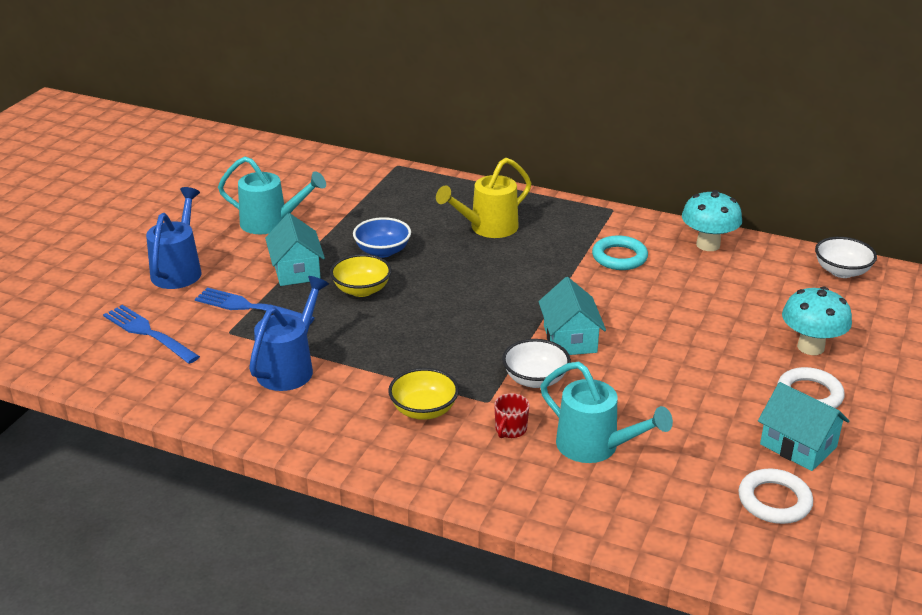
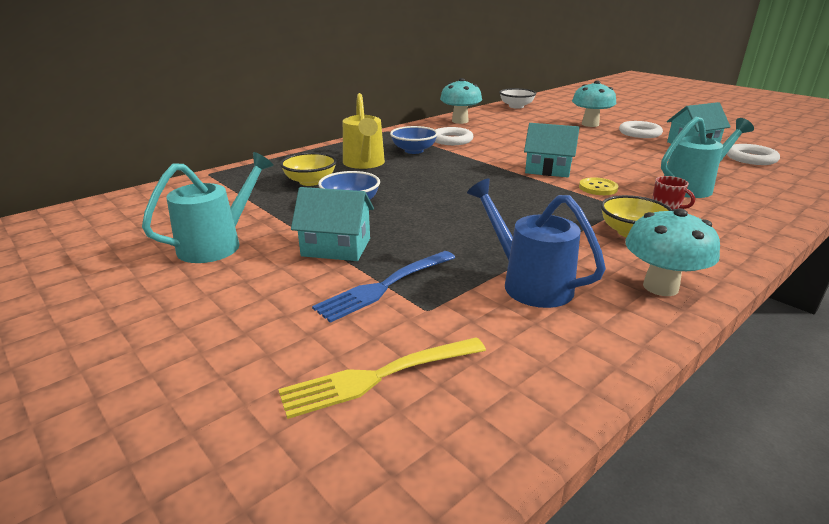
camera: 65 degrees left, 5 degrees down
blue fork [103,305,200,364] -> yellow fork [278,337,486,419]
blue watering can [146,187,201,289] -> none
yellow bowl [330,254,392,297] -> yellow bowl moved to [280,152,337,186]
white bowl [502,339,571,388] -> yellow button [579,177,619,195]
turquoise ring [592,235,648,270] -> white ring [435,127,473,145]
none -> blue bowl [390,126,438,154]
none -> turquoise mushroom [625,208,720,296]

